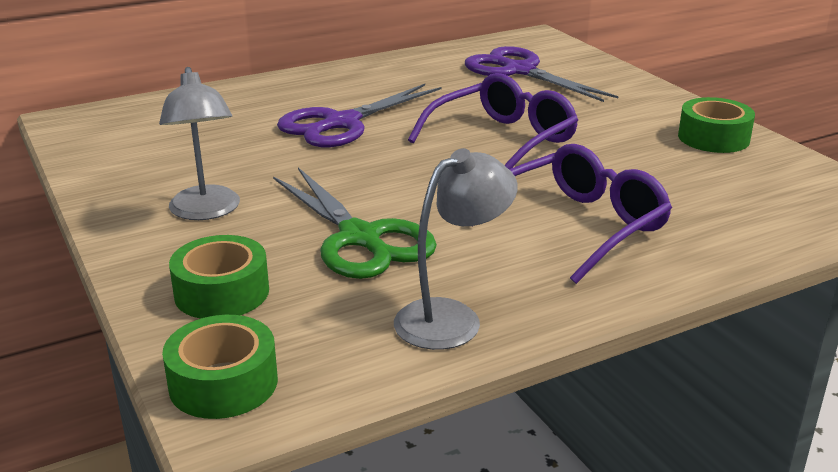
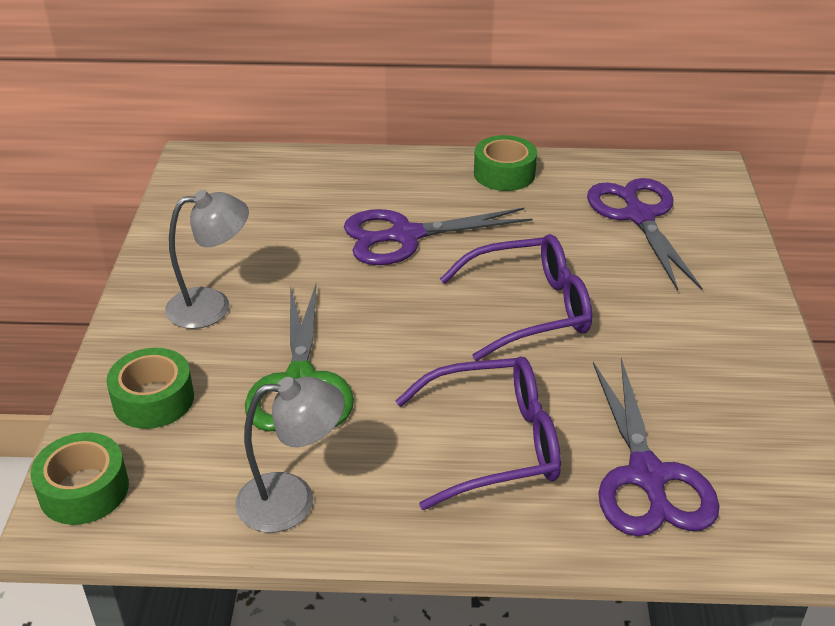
camera: 30 degrees right, 10 degrees up
grey lamp [159,67,240,220] -> grey lamp turned 120 degrees counterclockwise [165,190,249,329]
green tape [678,97,755,153] -> green tape moved to [474,135,537,191]
none -> purple scissors [593,358,720,536]

